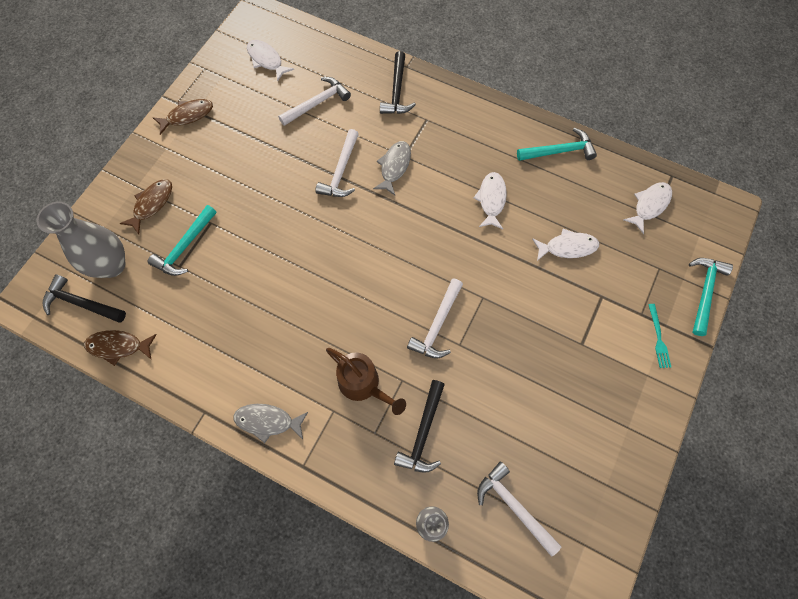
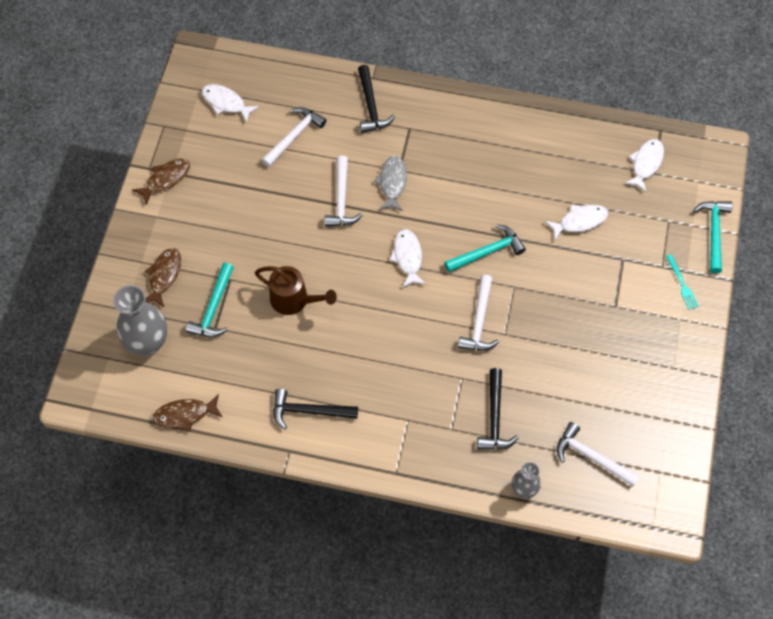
camera: 15 degrees left, 5 degrees down
black hammer [43,274,126,323] -> black hammer moved to [273,389,358,429]
grey fish [233,404,308,443] -> none
brown watering can [326,348,406,415] -> brown watering can moved to [255,266,337,315]
white fish [473,172,507,229] -> white fish moved to [390,229,426,288]
turquoise hammer [517,128,597,161] -> turquoise hammer moved to [445,224,526,272]

